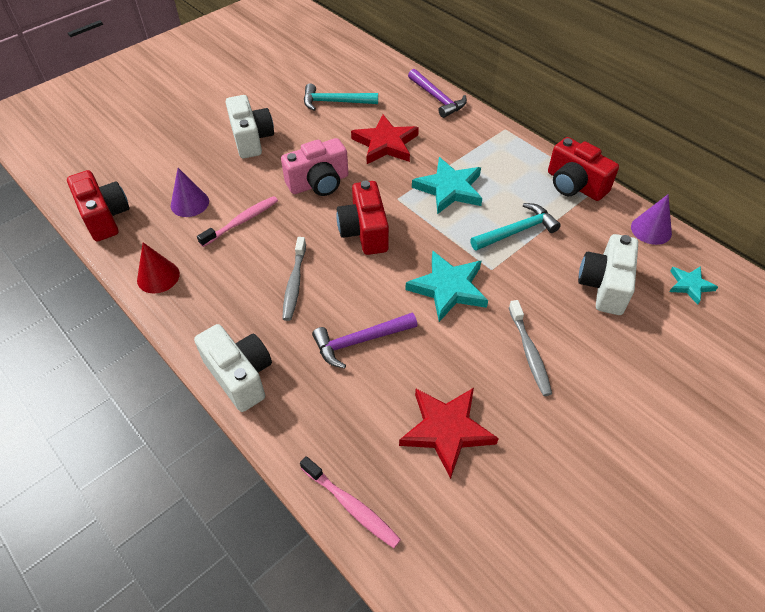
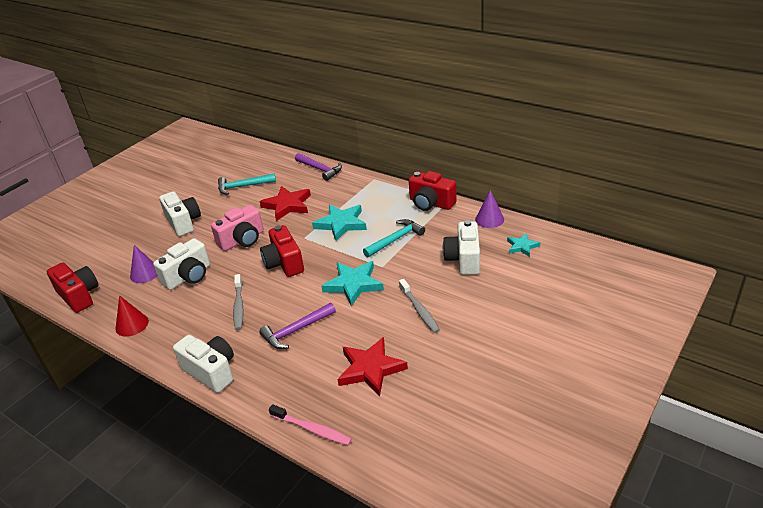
camera: 10 degrees left, 15 degrees down
pink toothbrush [197,196,278,247] -> white camera [153,238,210,290]

